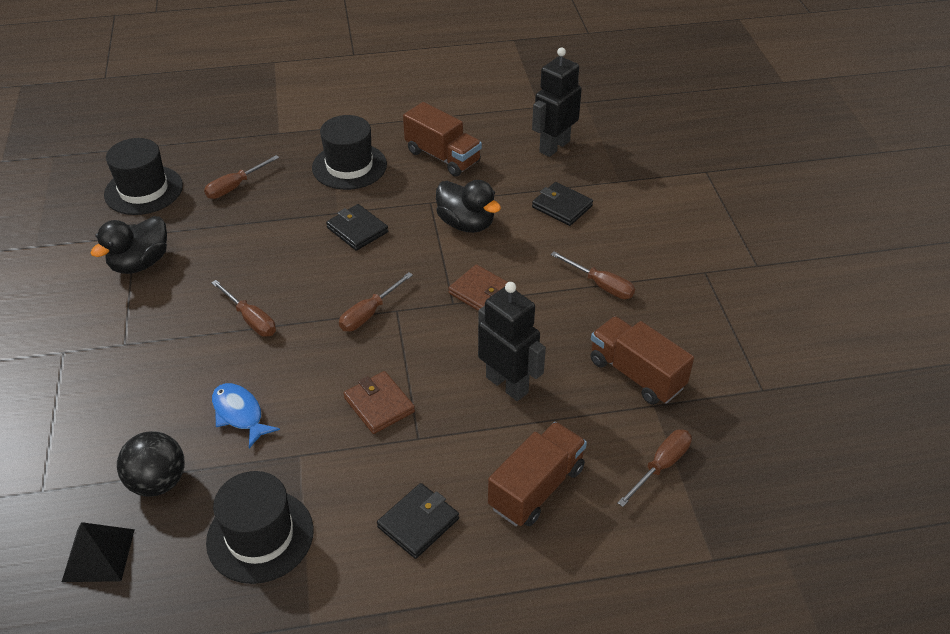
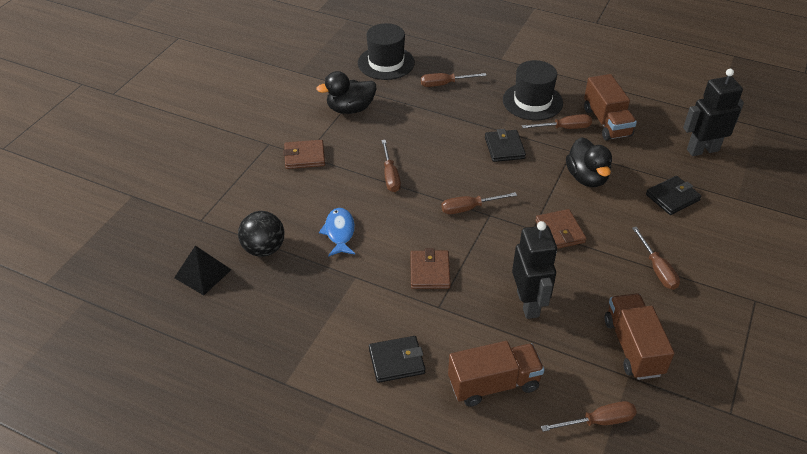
camera: 35 degrees right, 0 degrees up
black hat [206,471,314,584] -> none
black wallet [532,182,593,226] -> black wallet turned 75 degrees clockwise [646,176,701,215]
none -> brown wallet [283,140,325,169]
none -> brown screwdriver [522,114,592,129]

